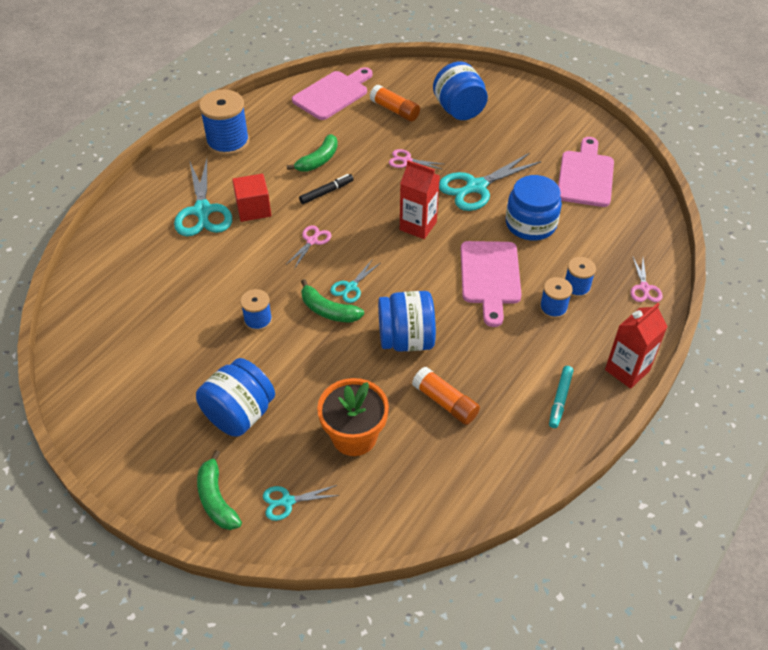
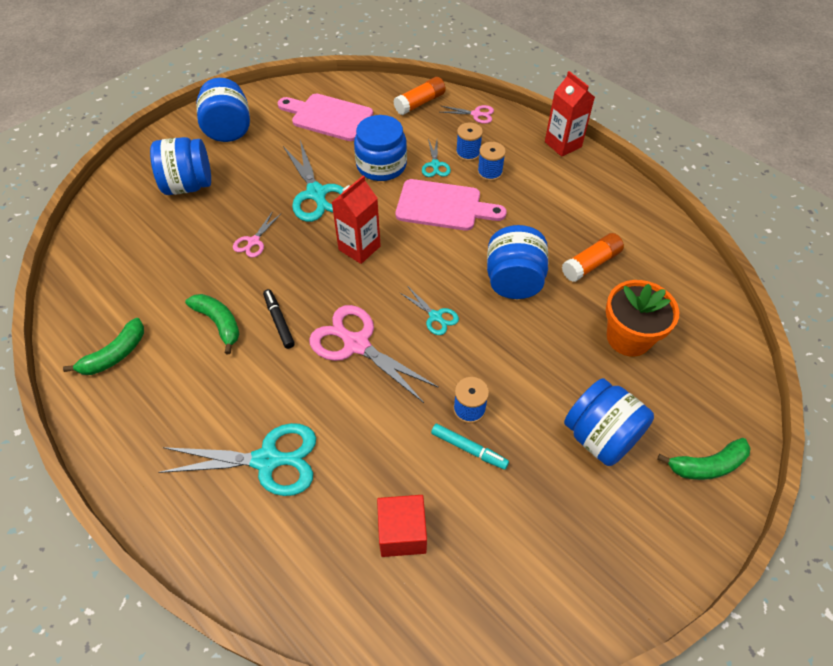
camera: 80 degrees left, 5 degrees up
blue spool [199,90,250,156] -> none
red cube [232,174,271,222] -> red cube moved to [377,495,427,557]
turquoise scissors [263,485,340,521] -> turquoise scissors moved to [422,139,451,177]
pink scissors [287,225,332,269] -> pink scissors [309,305,439,403], size x1.96
pink cutting board [292,67,373,120] -> none
green banana [301,279,364,323] -> green banana moved to [63,318,144,375]
orange glue stick [370,85,420,122] -> orange glue stick moved to [393,77,446,115]
turquoise marker [549,366,573,428] -> turquoise marker moved to [431,424,509,470]
none -> blue jar [196,78,250,142]

